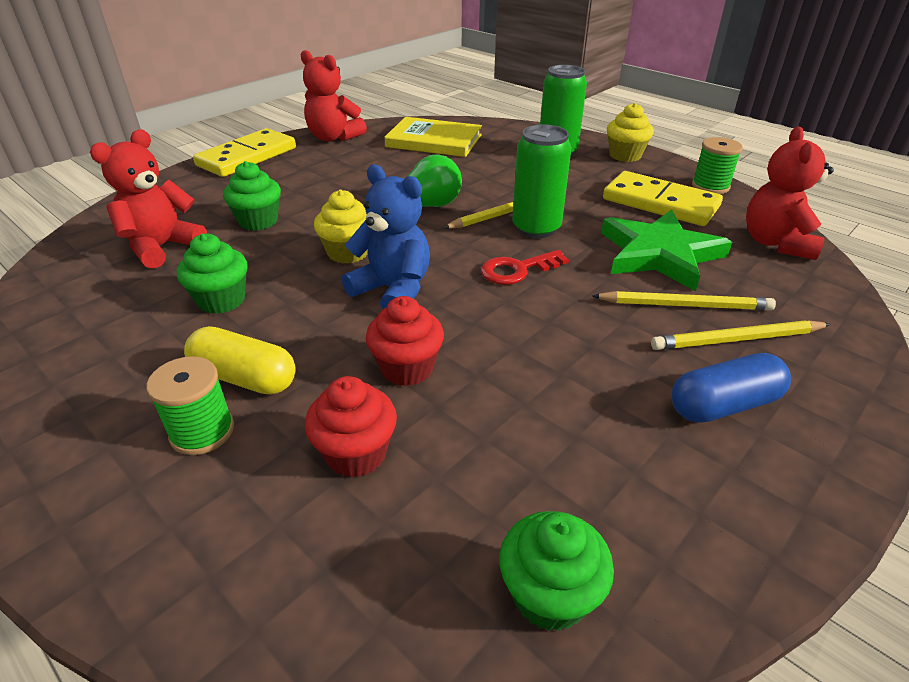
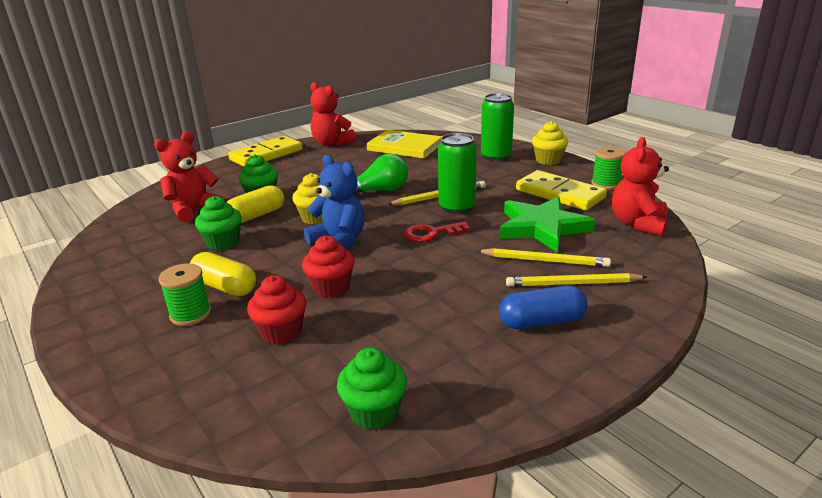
camera: 10 degrees right, 10 degrees down
none -> yellow capsule [227,185,284,223]

